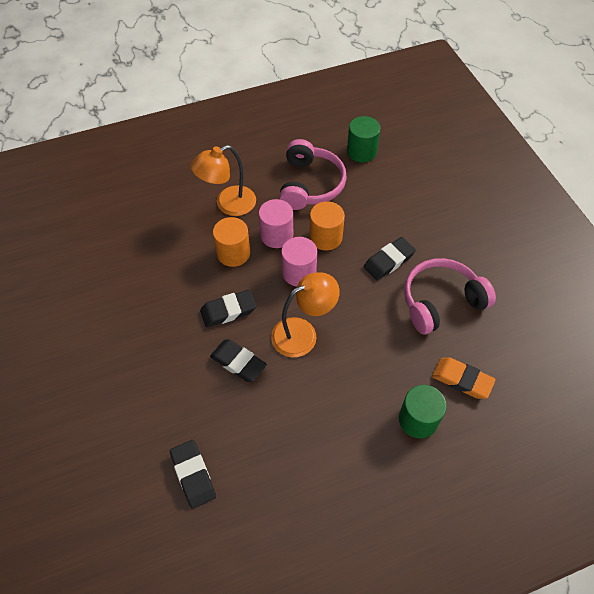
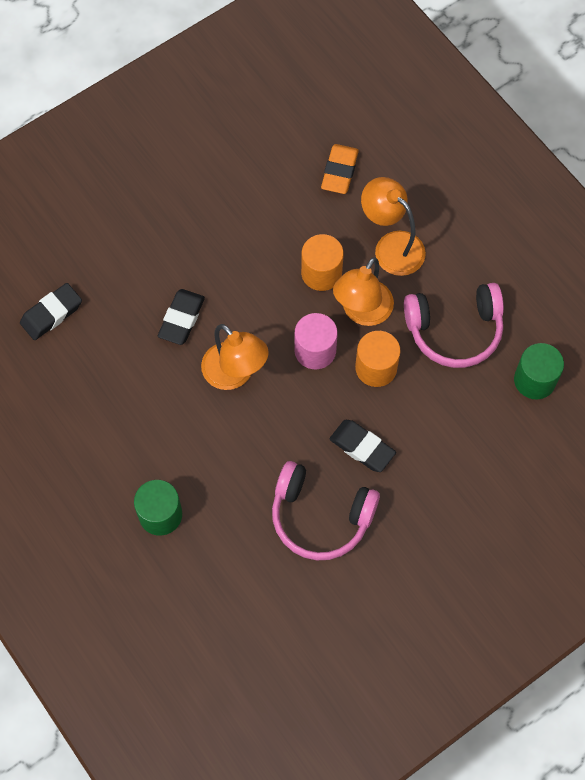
camera: 75 degrees right, 10 degrees up
black eraser [200,290,256,327] -> none
pink cylinder [259,199,293,248] -> orange lamp [333,257,394,326]
pink headphones [404,258,496,334] -> pink headphones turned 150 degrees clockwise [272,461,380,560]
orange eraser [432,357,496,399] -> orange eraser moved to [321,144,359,194]

